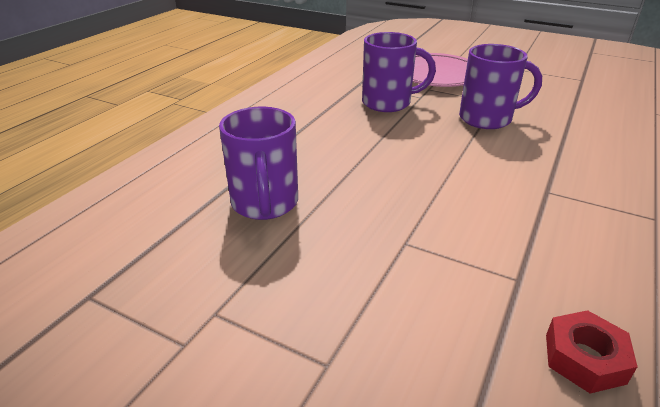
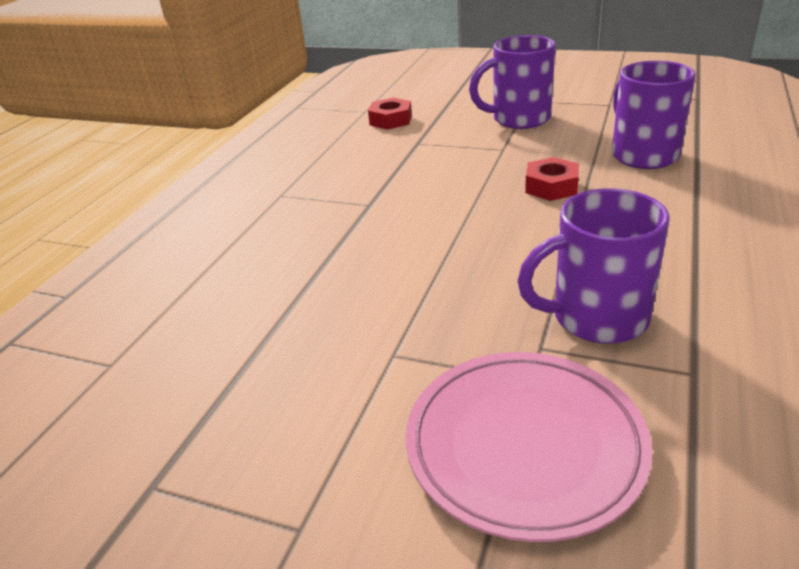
camera: 175 degrees right, 0 degrees up
purple mug [459,44,542,129] -> purple mug moved to [469,35,556,129]
none -> red nut [525,157,579,201]

